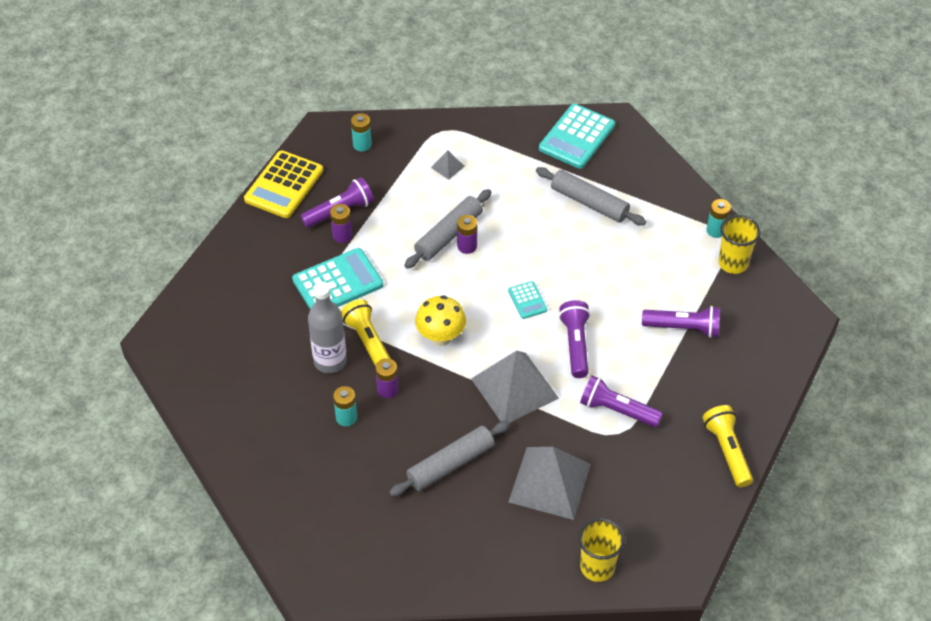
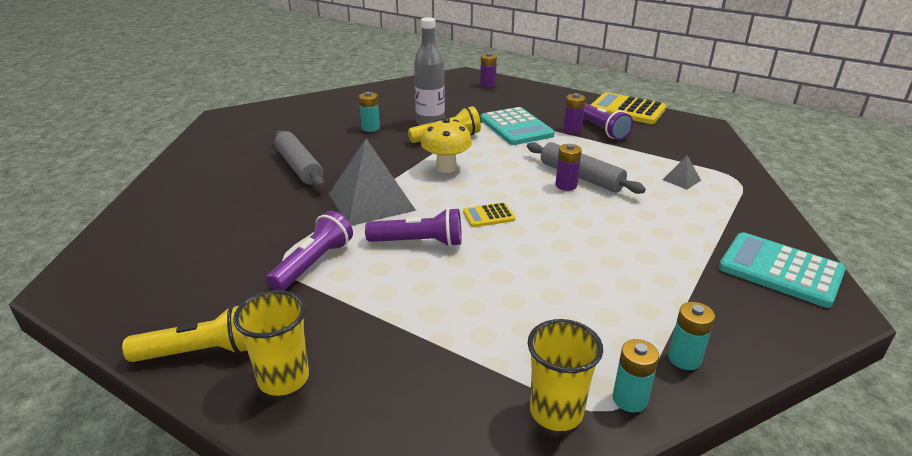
camera: 95 degrees right, 20 degrees down
turquoise battery [351,113,372,151] -> turquoise battery moved to [668,302,715,370]
purple battery [375,358,398,398] -> purple battery moved to [480,53,497,88]
turquoise calculator [508,281,547,319] -> yellow calculator [463,202,515,227]
grey pyramid [508,447,591,520] -> none
grey rolling pin [536,167,646,226] -> none
yellow cup [579,518,625,582] -> yellow cup moved to [233,290,309,396]
purple flashlight [642,306,720,338] -> none

